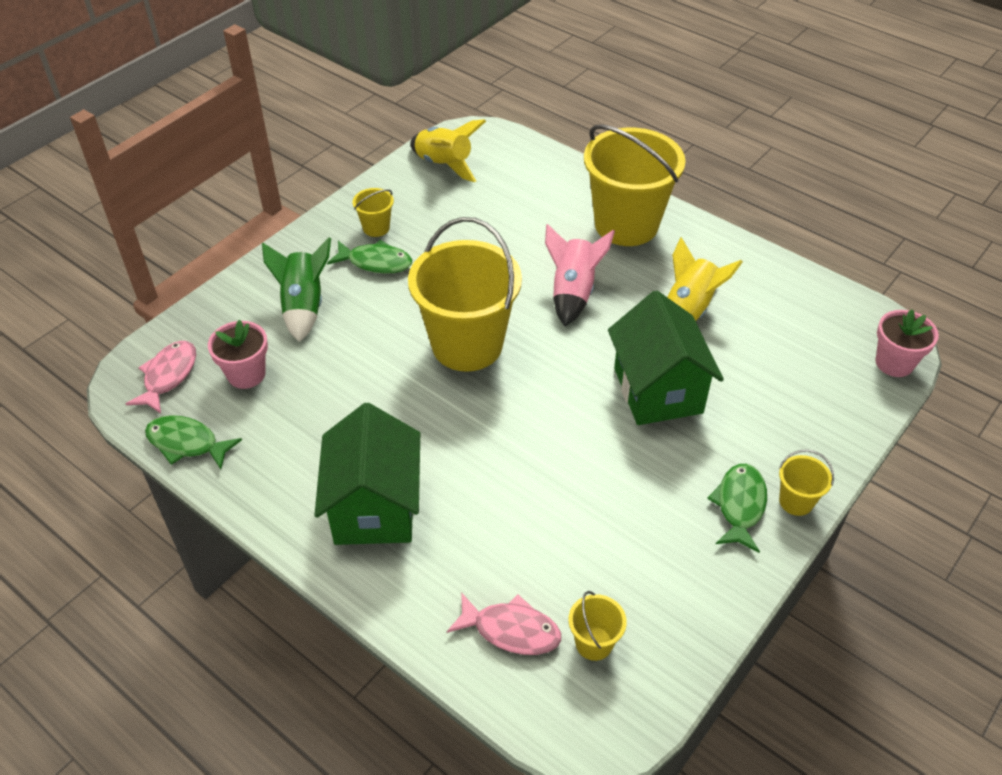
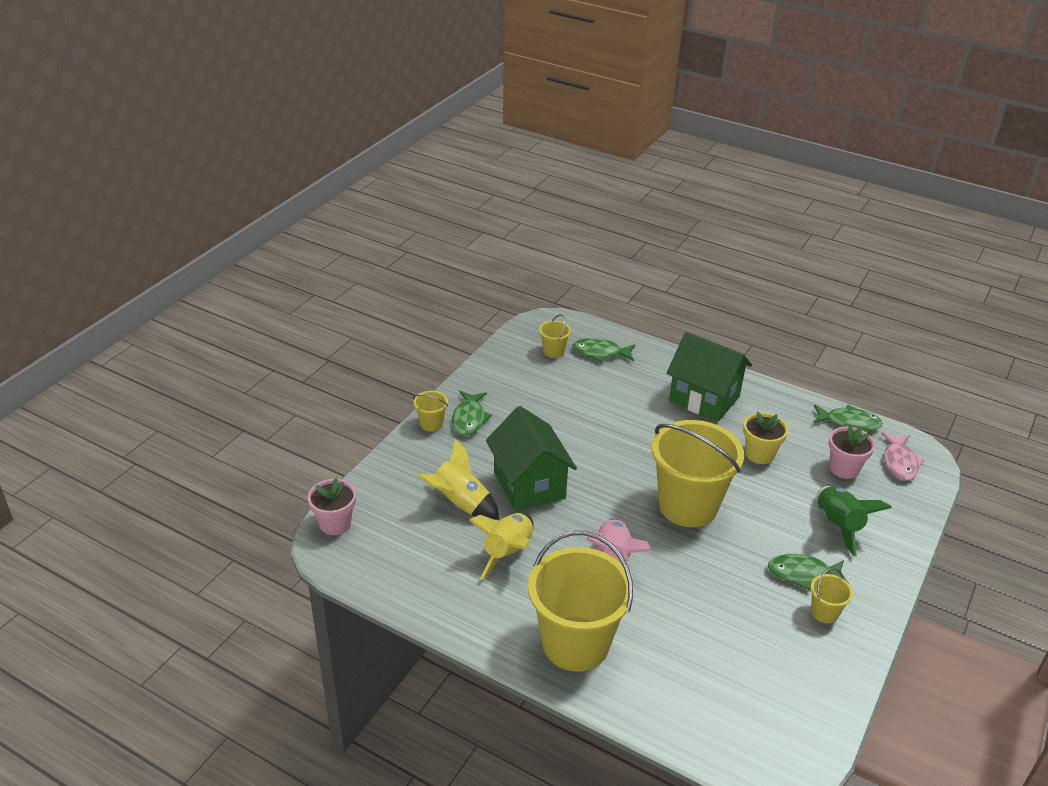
camera: 170 degrees right, 10 degrees down
green house [314,403,420,545] -> green house turned 45 degrees counterclockwise [667,332,752,422]
yellow rocket [410,119,486,182] -> yellow rocket moved to [418,438,499,520]
pink fish [447,592,561,655] -> green fish [572,338,636,363]
none -> yellow flower pot [743,411,788,464]

